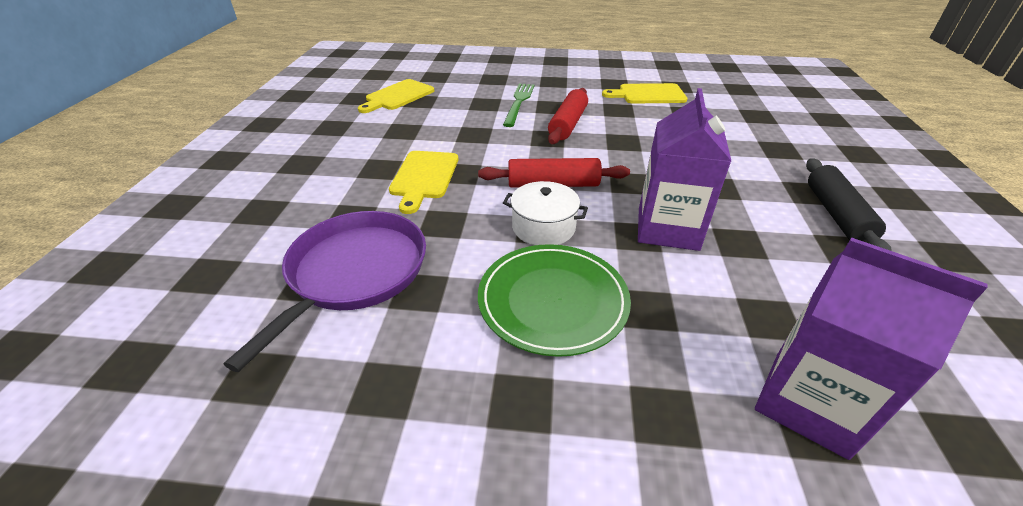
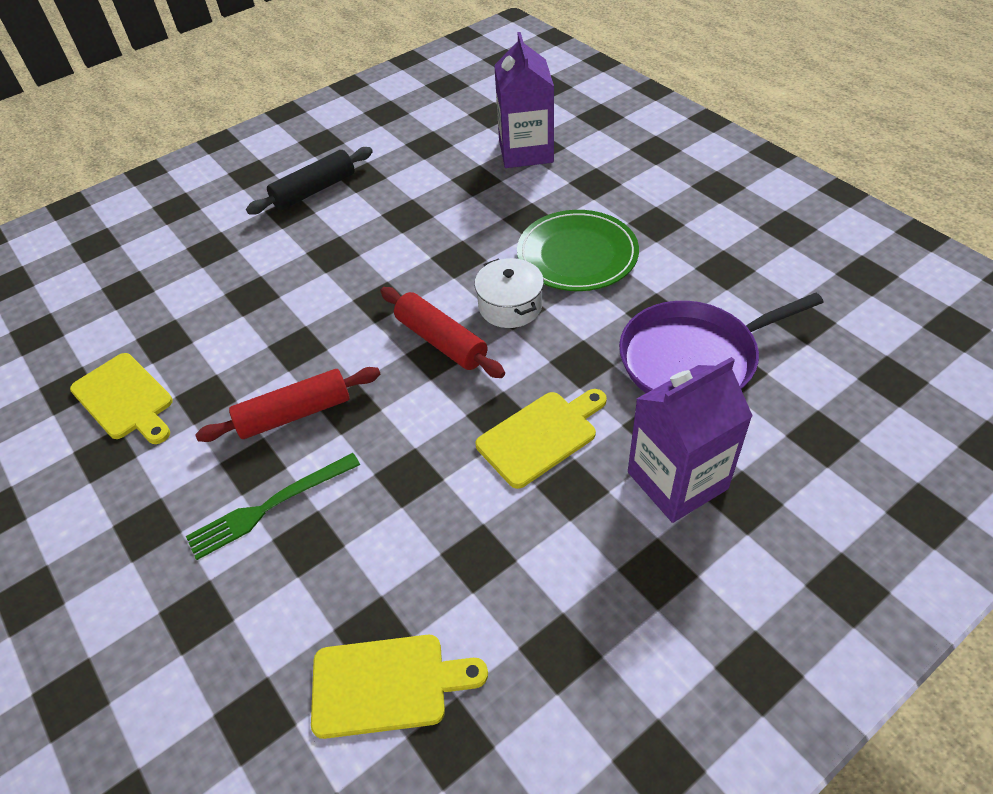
camera: 130 degrees left, 10 degrees up
purple carton [638,88,731,251] -> purple carton moved to [628,357,753,523]

